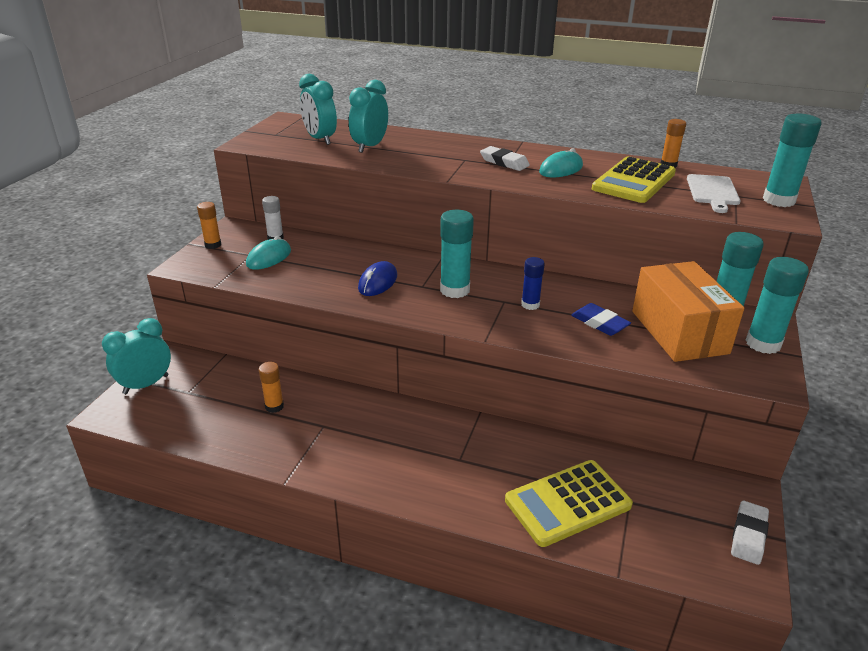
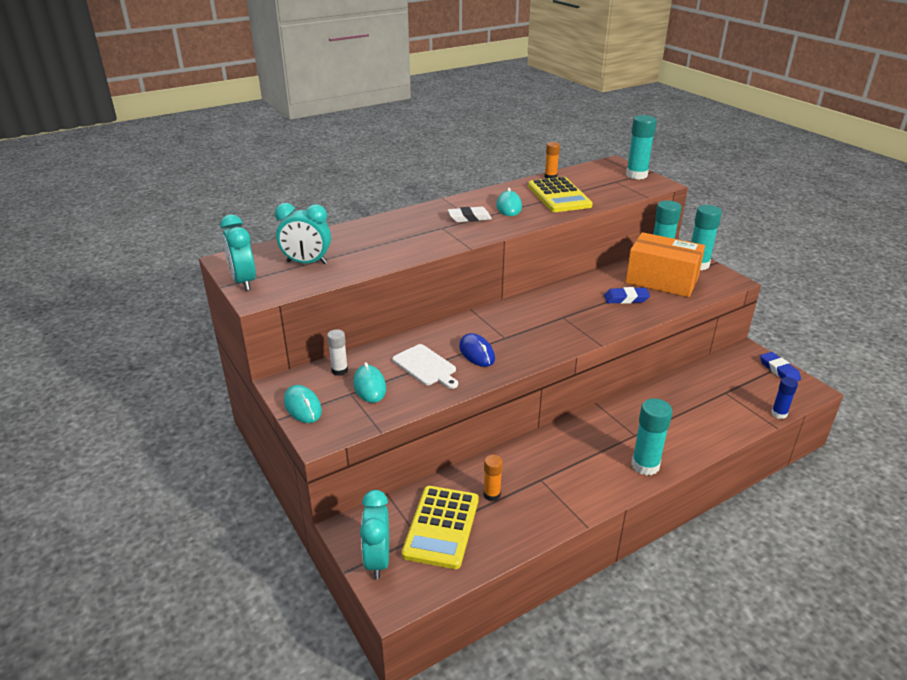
camera: 50 degrees left, 0 degrees up
orange glue stick [197,202,221,249] -> turquoise mouse [284,385,322,423]
turquoise clock [349,80,388,153] -> turquoise clock moved to [220,214,256,291]
turquoise glue stick [440,210,474,298] -> turquoise glue stick moved to [631,398,672,476]
yellow calculator [505,460,633,547] -> yellow calculator moved to [402,486,479,569]
blue glue stick [521,257,545,310] -> blue glue stick moved to [771,377,798,419]
white cutting board [687,174,741,213] -> white cutting board moved to [392,344,458,389]
white eraser [731,501,769,565] -> blue eraser [760,352,801,381]

